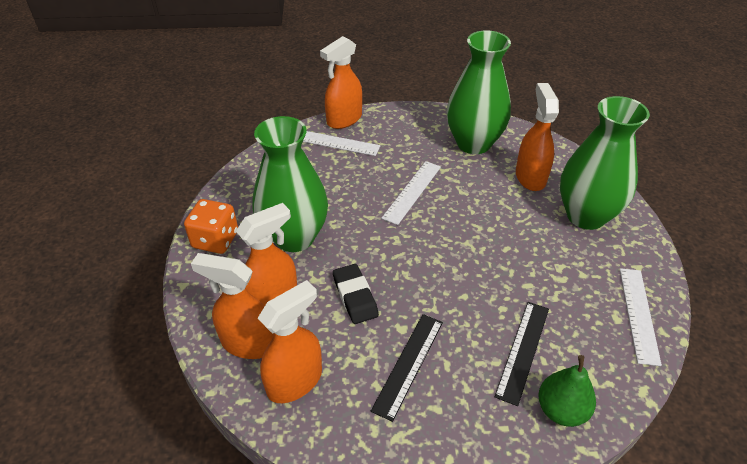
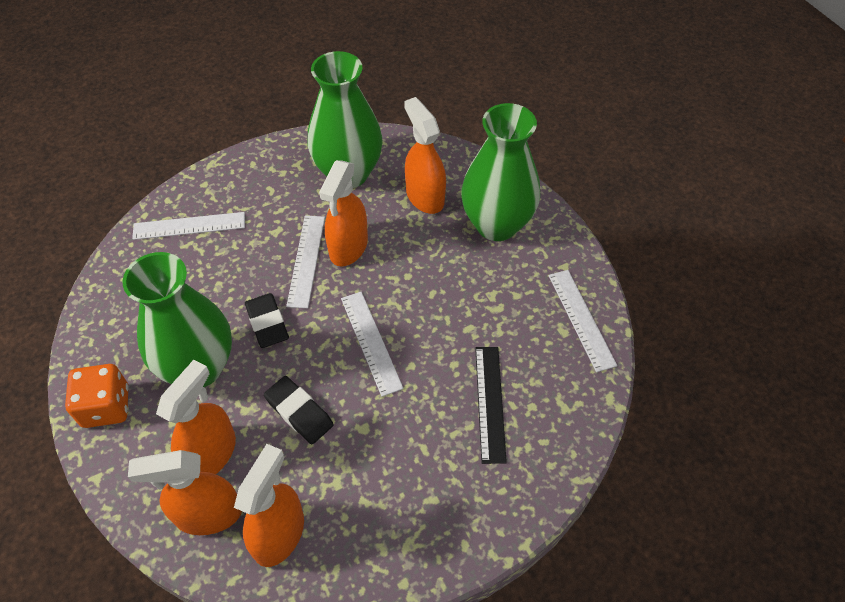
camera: 25 degrees left, 10 degrees up
orange spray bottle [320,36,362,129] -> orange spray bottle moved to [319,160,368,266]
black ruler [371,314,443,422] -> none
green pear [538,355,596,427] -> none
none -> black eraser [245,293,289,348]
none -> white ruler [341,292,404,397]

